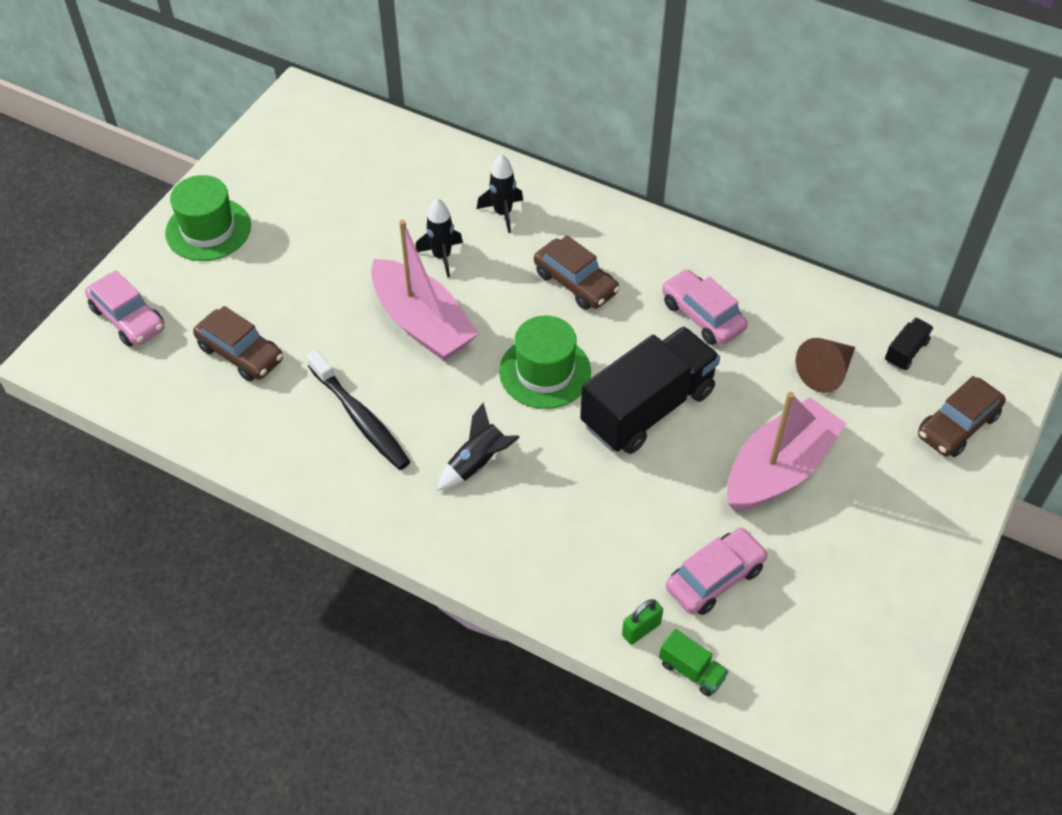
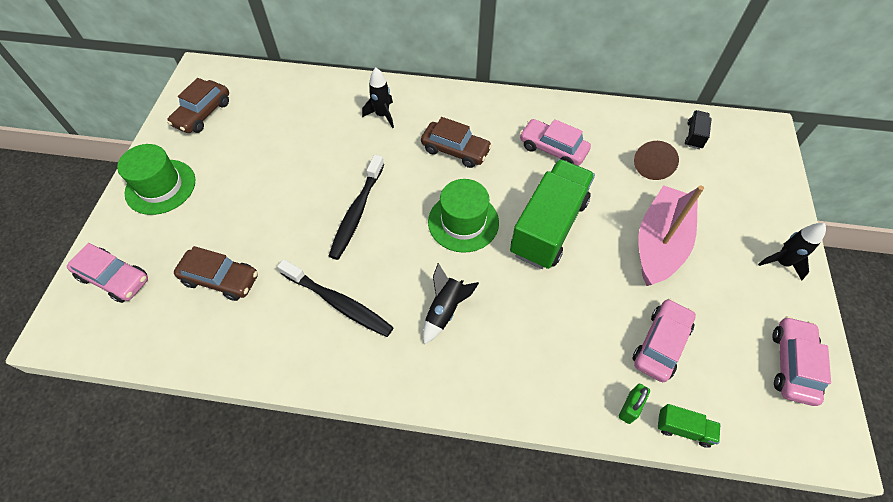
camera: 20 degrees left, 5 degrees up
pink boat [371,220,479,361] -> black toothbrush [329,155,384,260]
black rocket [415,198,463,278] -> black rocket moved to [758,223,826,280]
black truck [580,326,720,454] -> green truck [510,159,595,269]
brown car [918,376,1006,457] -> brown car moved to [167,78,229,133]
none -> pink car [772,316,831,406]

